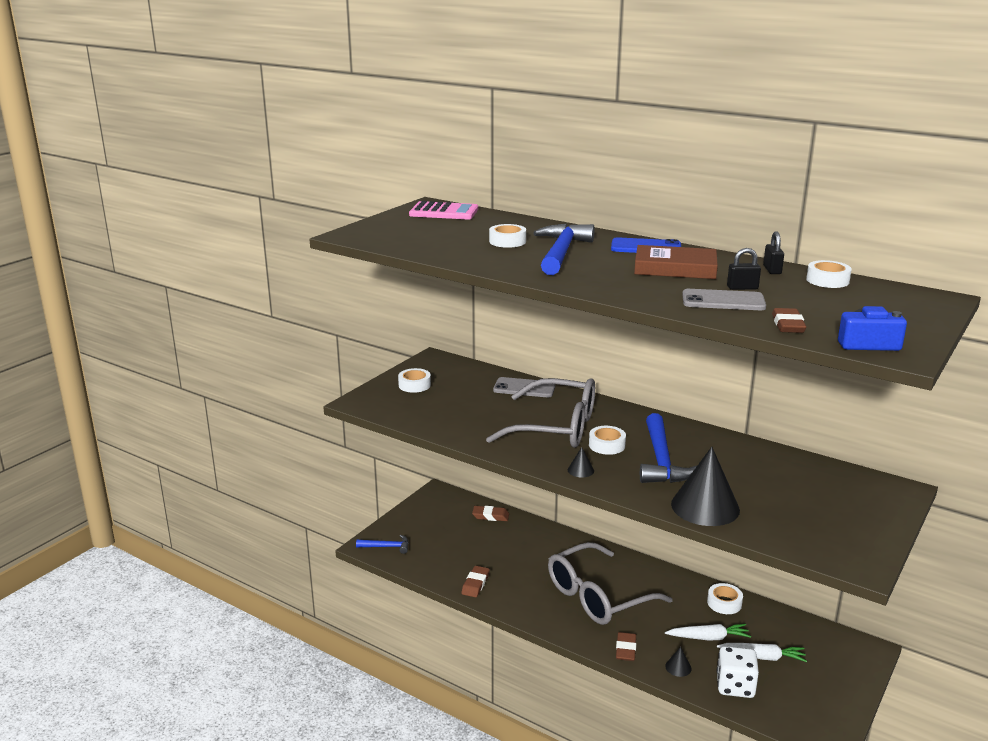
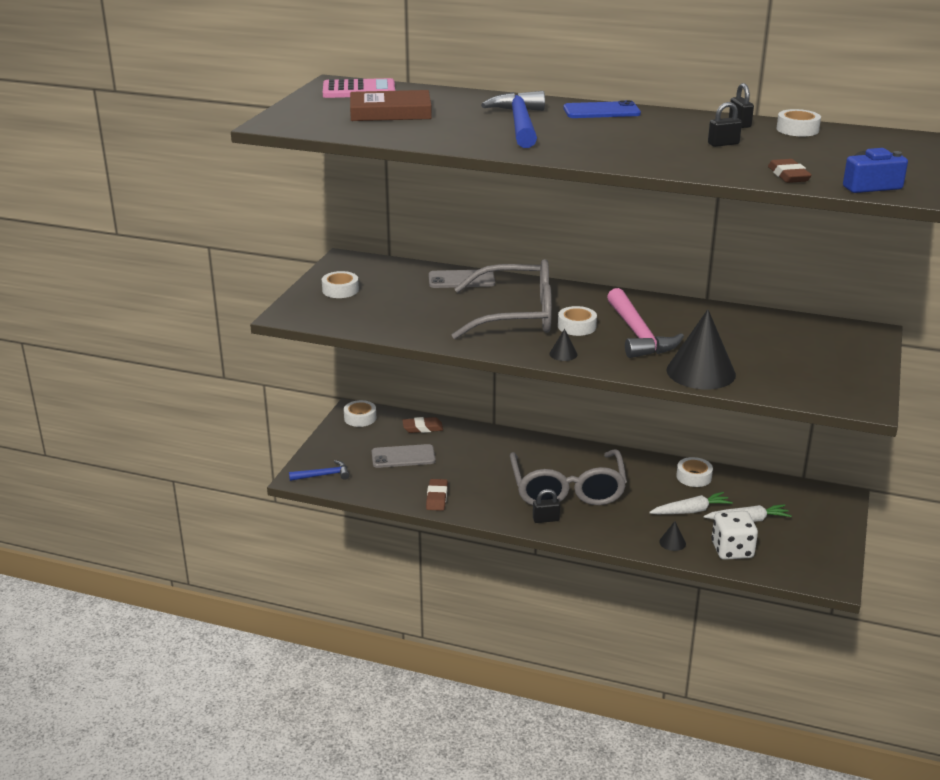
camera: 15 degrees left, 5 degrees up
white tape [489,224,526,248] -> white tape moved to [344,400,376,427]
grey glasses [548,542,672,625] -> grey glasses turned 45 degrees counterclockwise [510,449,627,505]
brown eraser [616,632,636,661] -> none
brown book [634,245,718,279] -> brown book moved to [350,90,432,121]
blue hammer [640,413,697,483] -> pink hammer [607,288,684,358]
grey phone [682,289,766,310] -> grey phone moved to [372,444,436,468]
none -> black padlock [533,489,560,523]

